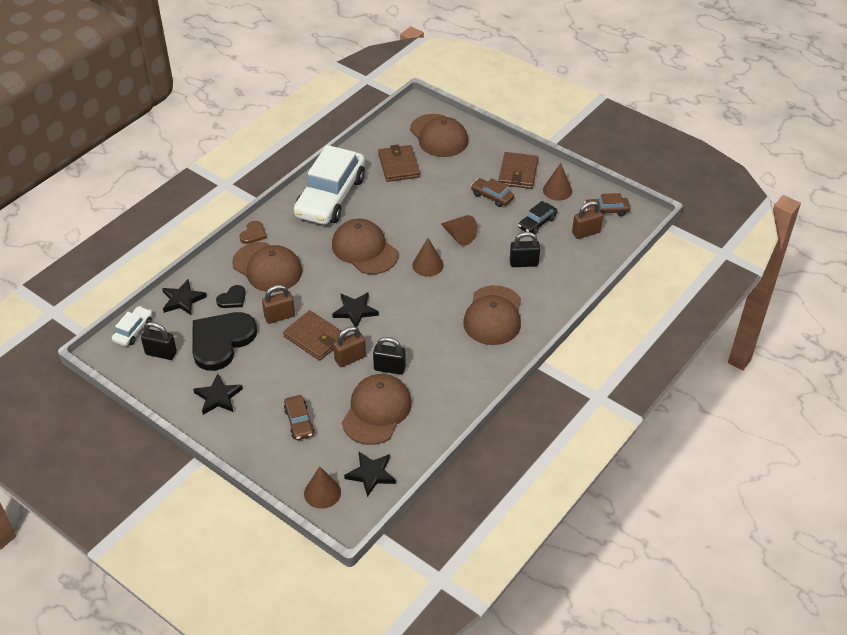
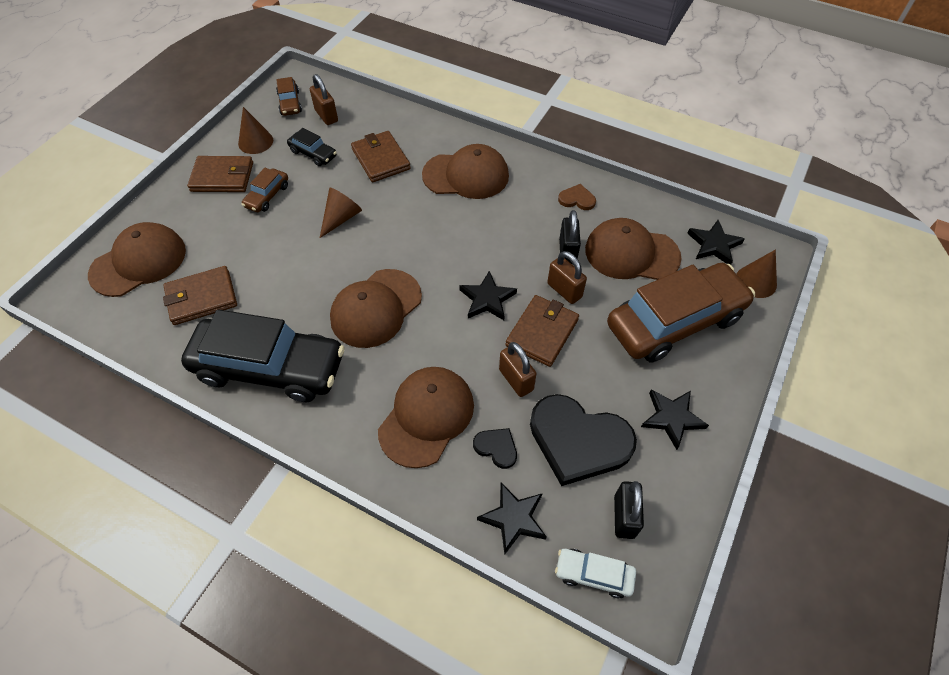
camera: 100 degrees left, 10 degrees up
brown heart [239,221,266,244] -> brown heart moved to [558,184,596,210]
brown car [284,395,314,440] -> brown car [607,263,755,363], size x2.32
white car [294,145,365,225] -> black car [181,309,345,402]
brown cone [412,238,444,277] -> none
black padlock [510,232,540,267] -> brown wallet [351,131,411,182]

